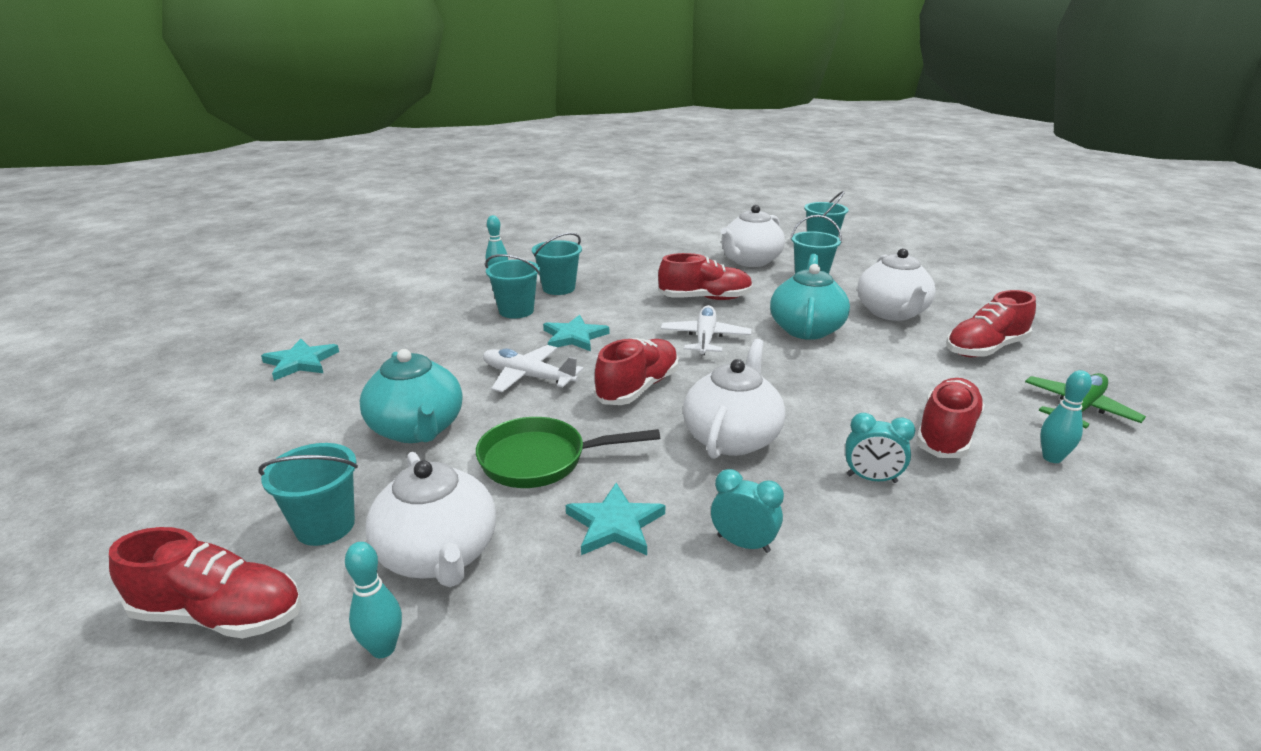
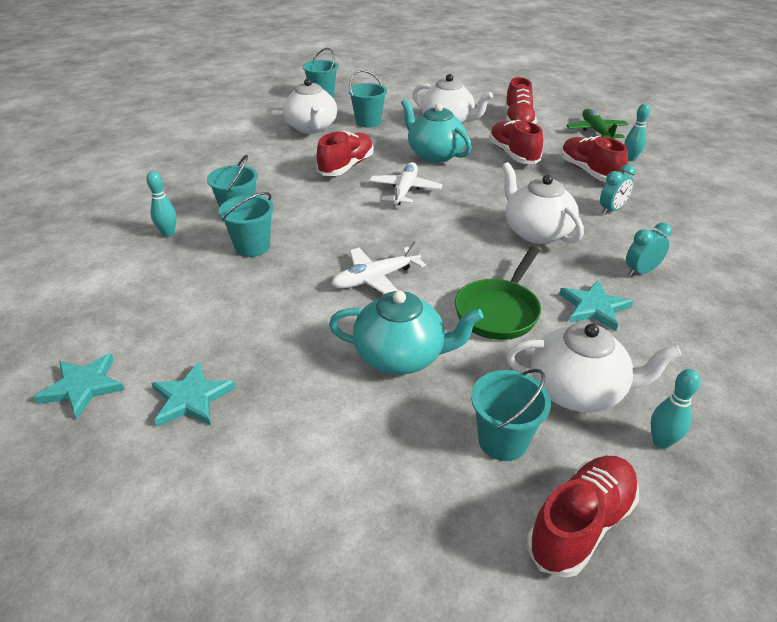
camera: 55 degrees left, 10 degrees up
turquoise star [543,315,609,351] -> turquoise star moved to [34,353,125,419]
red shoe [594,338,679,405] -> red shoe moved to [489,120,543,164]
white plane [661,305,751,355] -> white plane turned 60 degrees clockwise [369,162,442,205]

